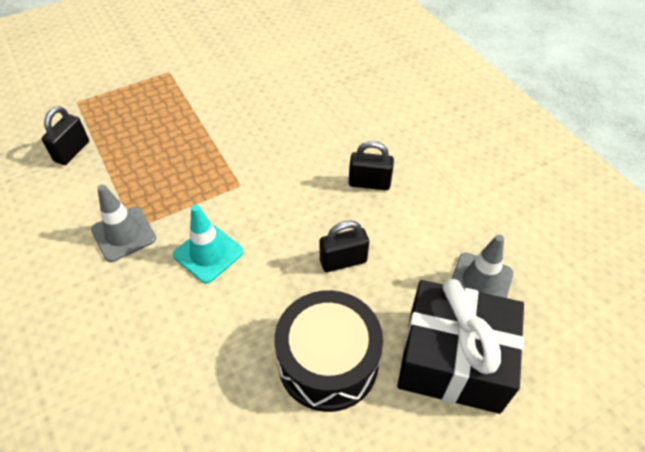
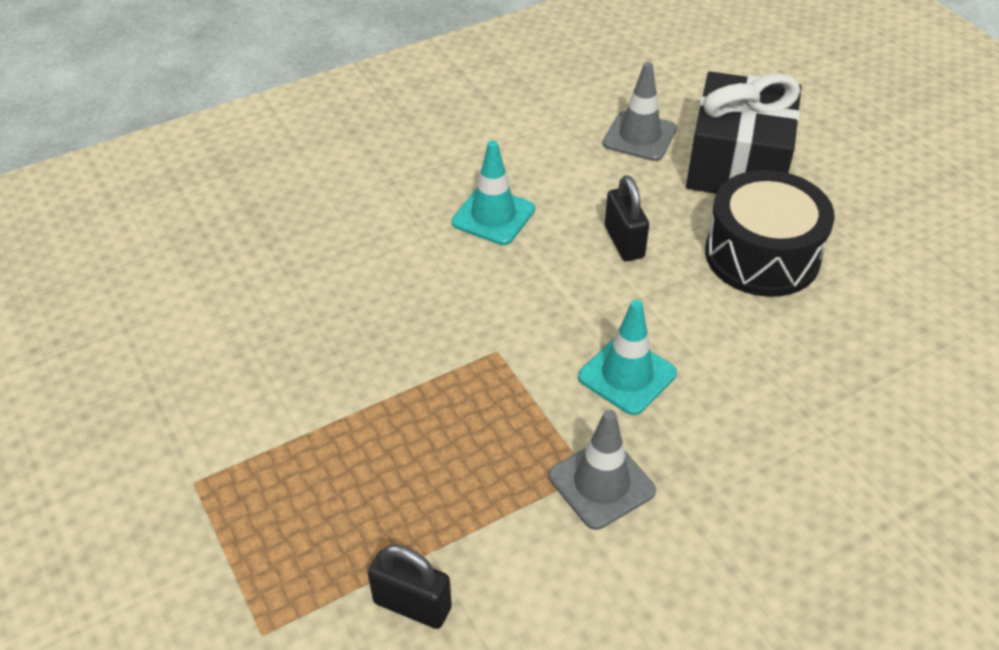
camera: 90 degrees left, 5 degrees down
black padlock [349,141,394,190] -> turquoise traffic cone [452,140,535,245]

